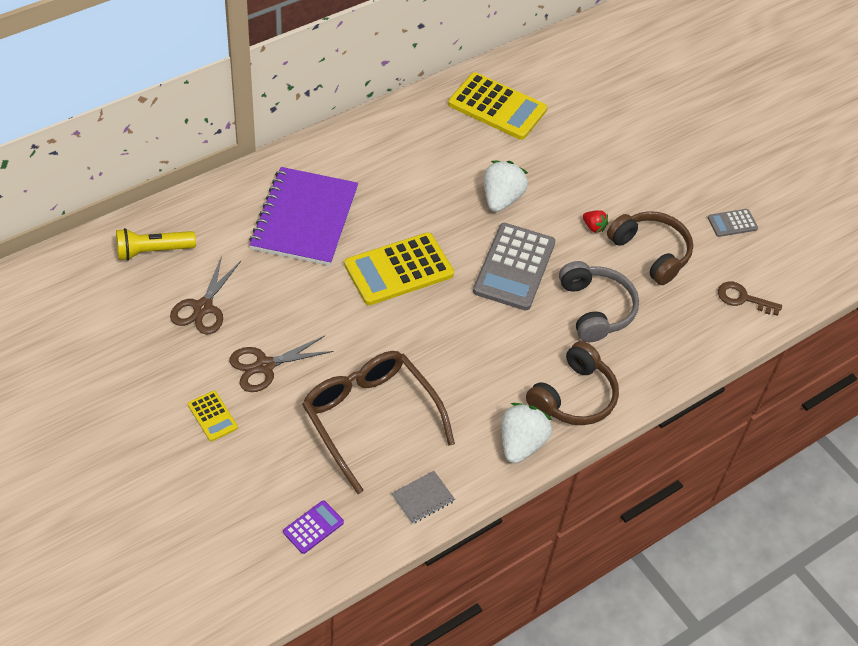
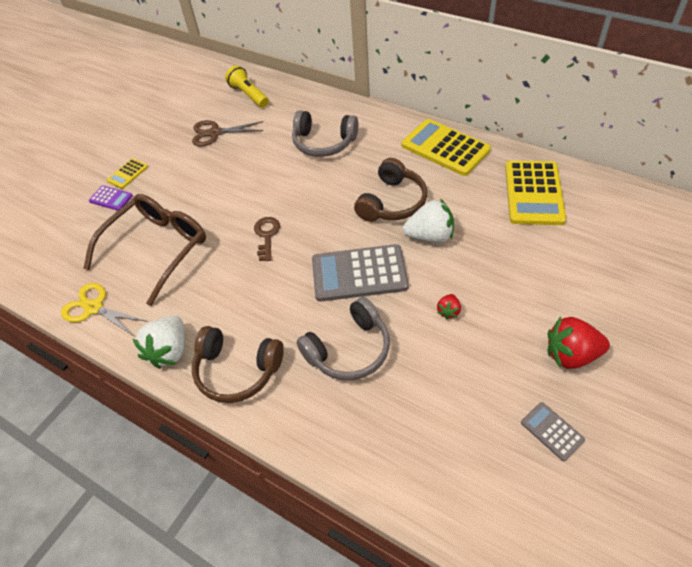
camera: 75 degrees right, 0 degrees up
brown scissors [229,336,334,392] -> none
purple notebook [249,167,358,266] -> grey headphones [292,110,358,157]
purple calculator [283,500,344,554] -> purple calculator moved to [89,186,133,211]
yellow calculator [344,232,454,305] -> yellow calculator moved to [402,119,491,176]
grey notebook [391,471,455,524] -> yellow scissors [61,283,148,336]
white strawberry [501,403,552,463] -> white strawberry turned 105 degrees clockwise [133,316,185,369]
brown headphones [607,211,693,285] -> brown headphones moved to [354,158,427,222]
brown key [718,281,782,316] -> brown key moved to [254,217,280,261]
none -> red strawberry [548,316,610,369]

